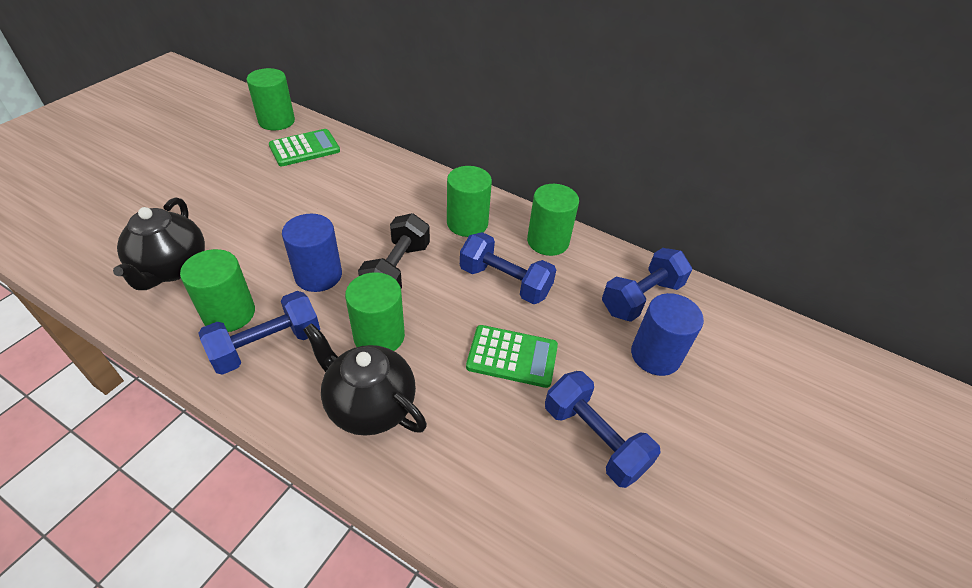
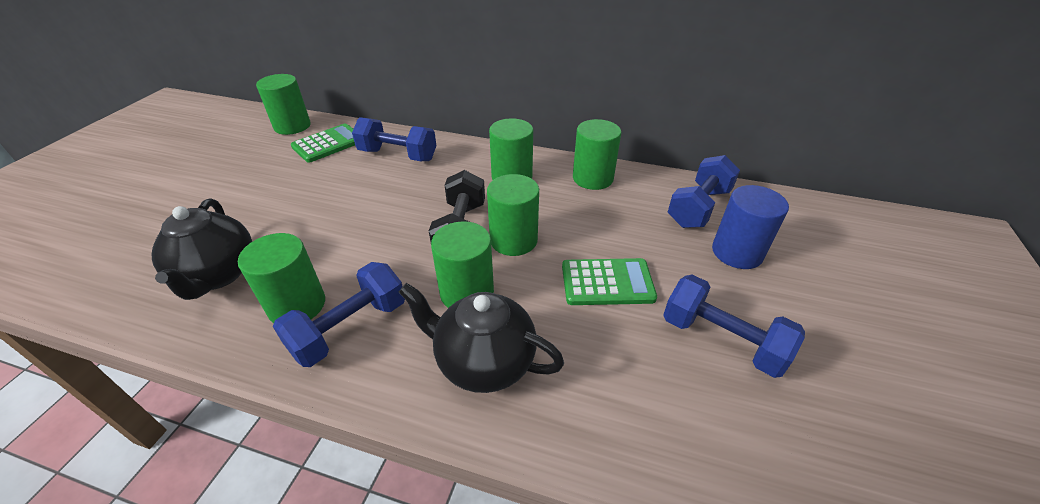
camera: 10 degrees left, 5 degrees down
blue cylinder [282,214,342,292] -> none
blue dumbbell [460,232,556,304] -> blue dumbbell moved to [352,117,436,161]
none -> green cylinder [487,174,539,256]

